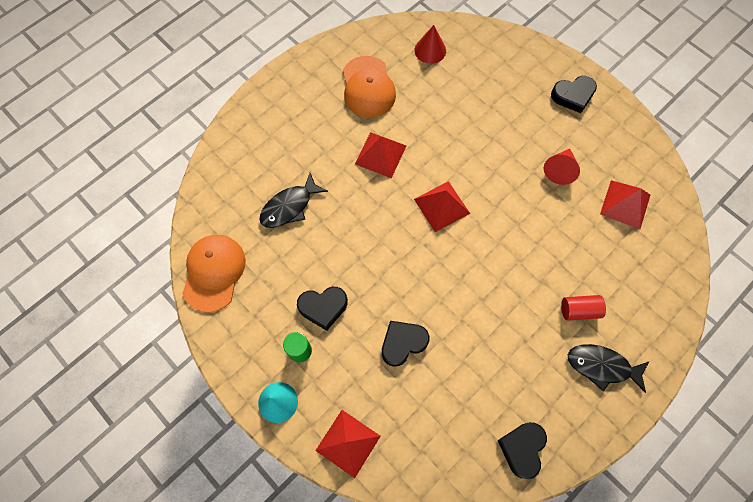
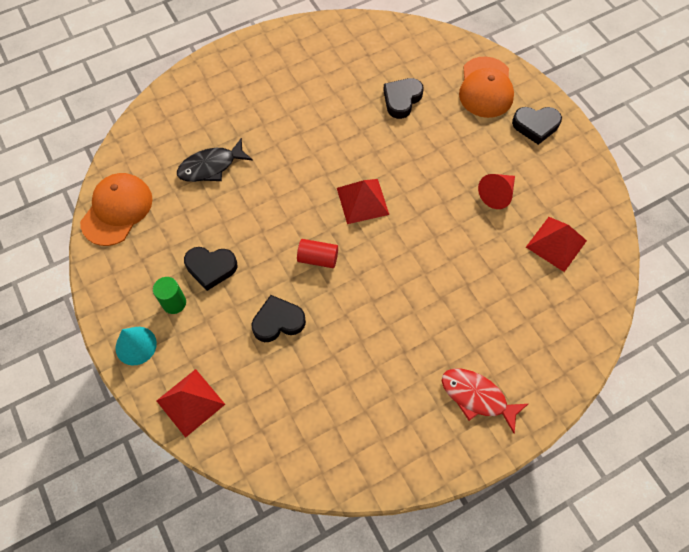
camera: 15 degrees right, 5 degrees down
orange cap [343,56,396,117] -> orange cap moved to [459,57,514,118]
red pyramid [355,132,406,178] -> none
red cone [415,25,446,64] -> none
black heart [498,422,547,479] -> black heart moved to [383,78,424,119]
red cylinder [561,295,606,321] -> red cylinder moved to [297,239,338,268]
black fish [568,344,650,393] -> red fish [441,368,528,434]

